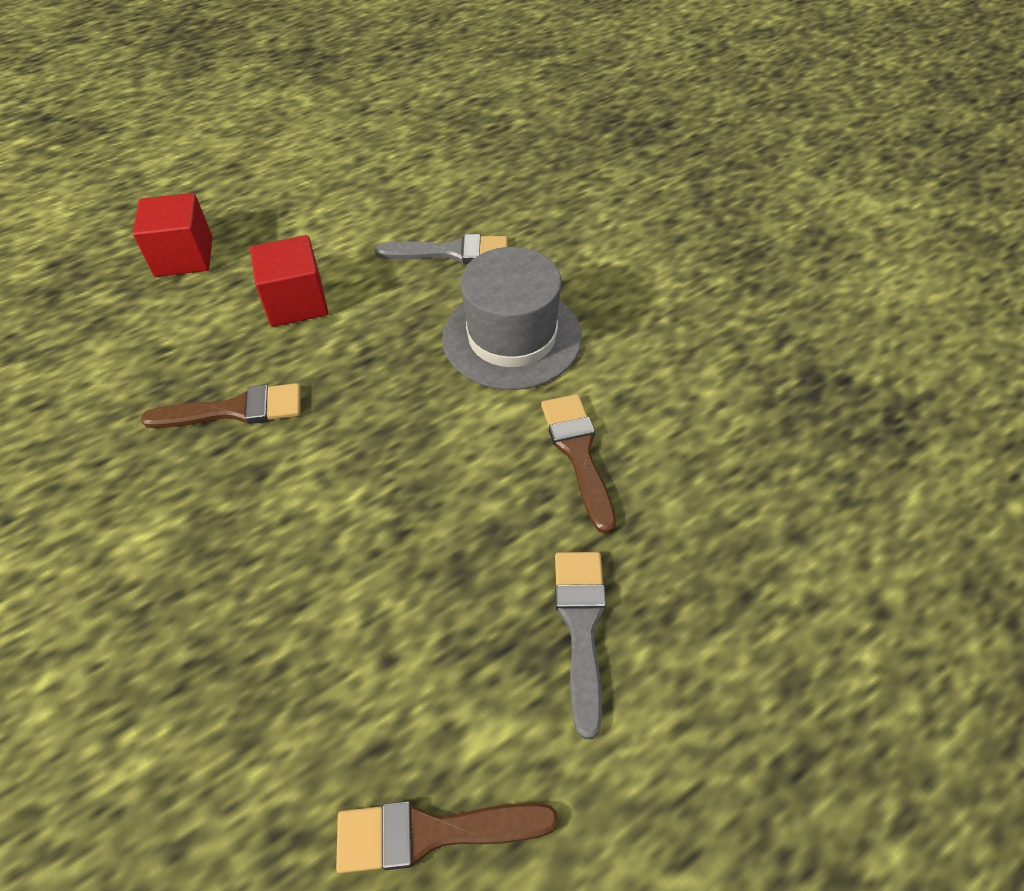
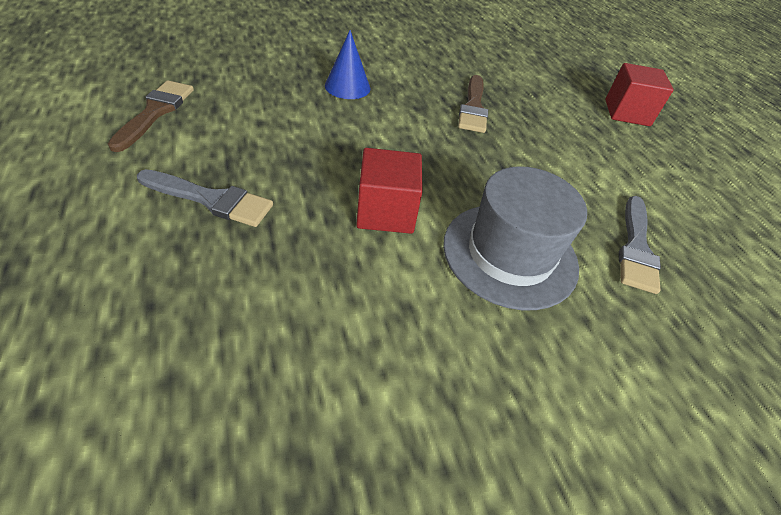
camera: 100 degrees right, 5 degrees down
red cube [250,235,328,327] -> red cube moved to [356,148,423,234]
brown brush [541,394,616,534] -> none
none -> blue cone [325,30,370,99]

